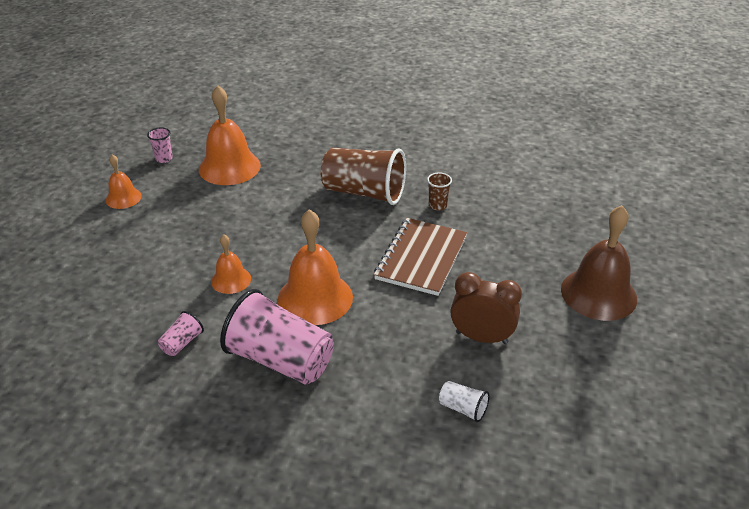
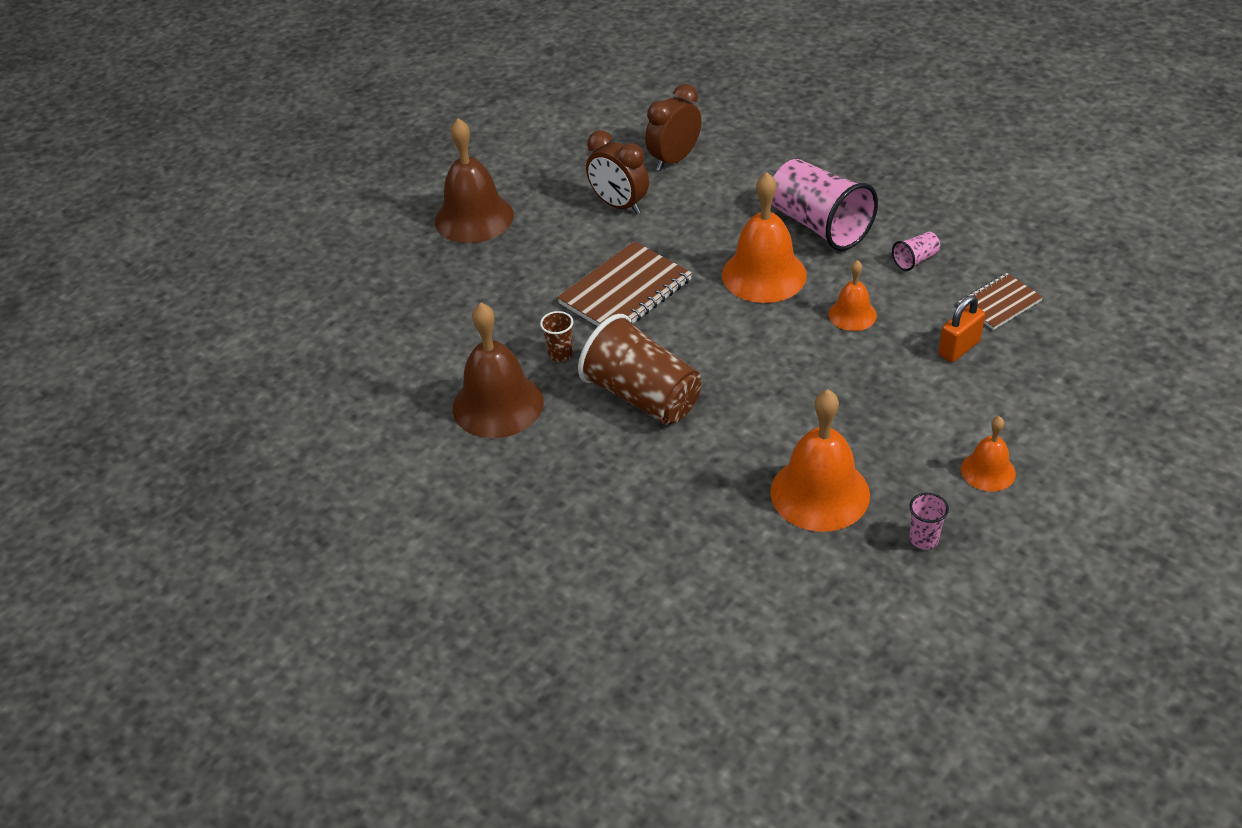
camera: 155 degrees left, 5 degrees up
white cup [439,381,490,422] -> brown clock [645,84,702,171]
none -> brown bell [453,303,544,438]
none -> orange padlock [938,295,985,362]
none -> brown notebook [958,273,1043,330]

